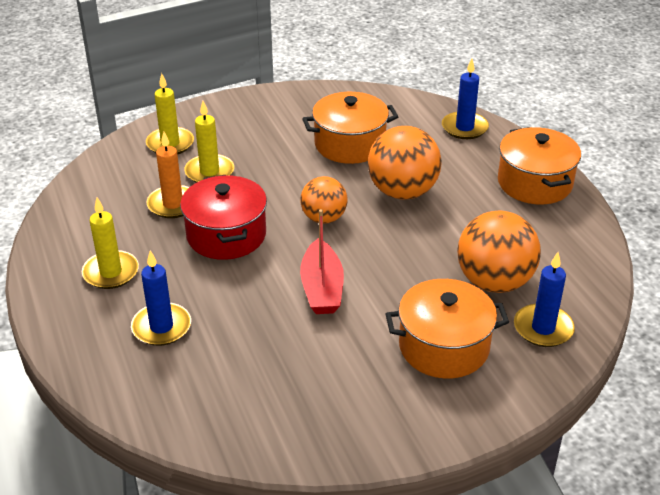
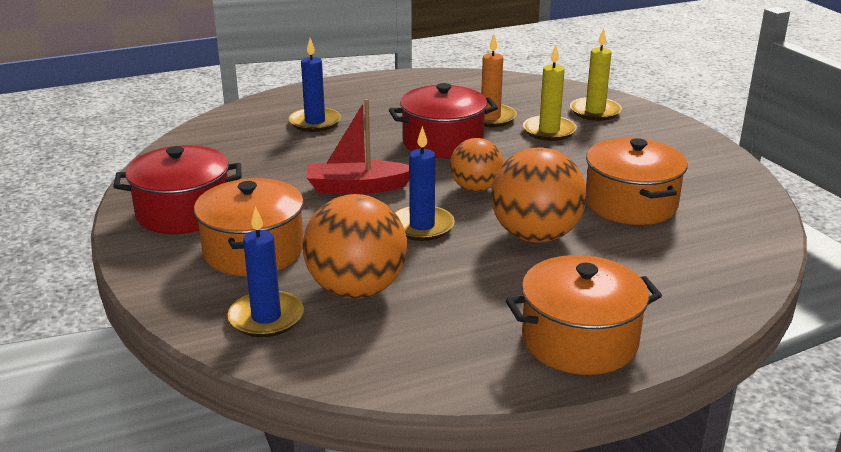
camera: 90 degrees right, 10 degrees down
yellow candle [82,198,139,289] -> none
blue candle [442,59,489,139] -> blue candle moved to [395,126,455,241]
none -> red pot [113,145,242,234]

